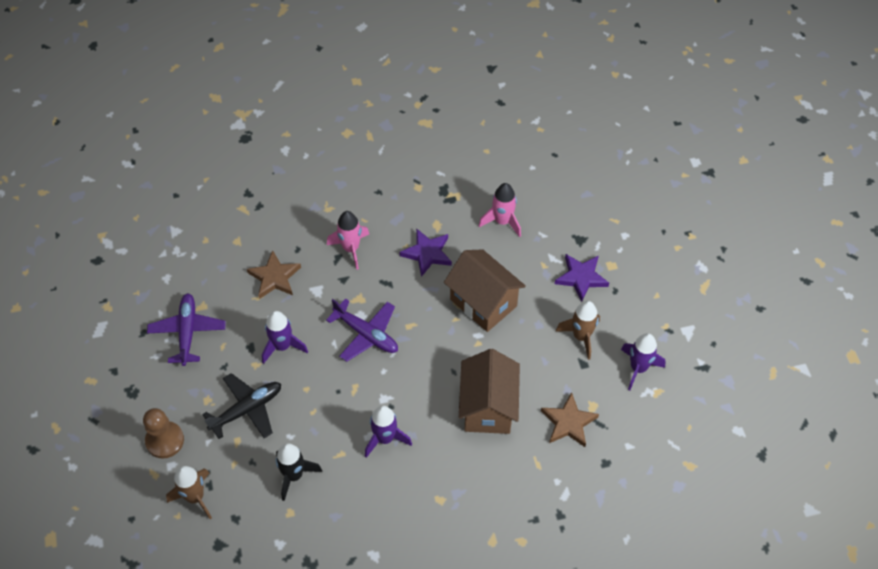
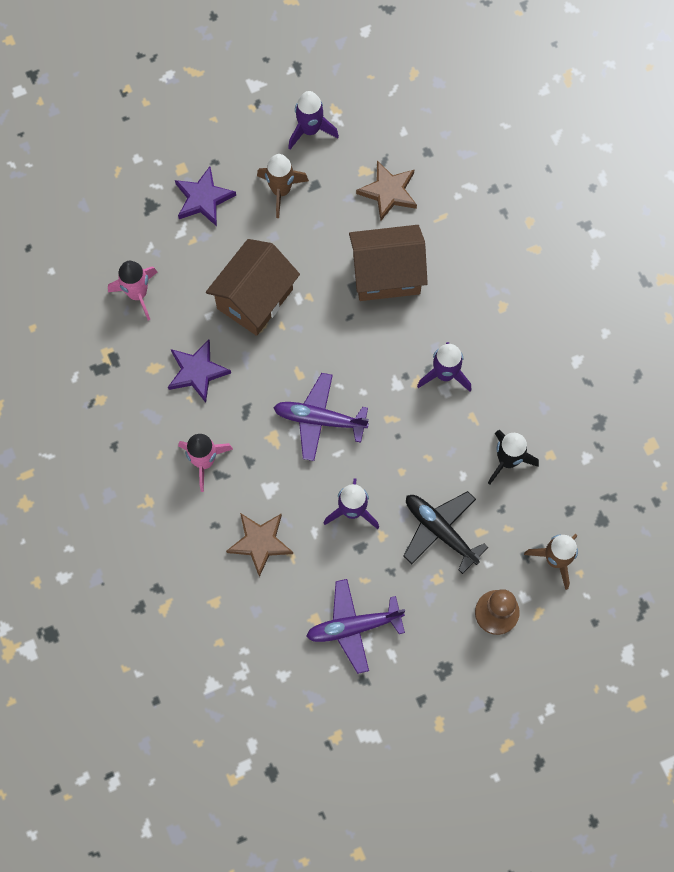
camera: 100 degrees left, 15 degrees up
purple plane [326,298,398,362] -> purple plane turned 105 degrees counterclockwise [273,373,369,461]

